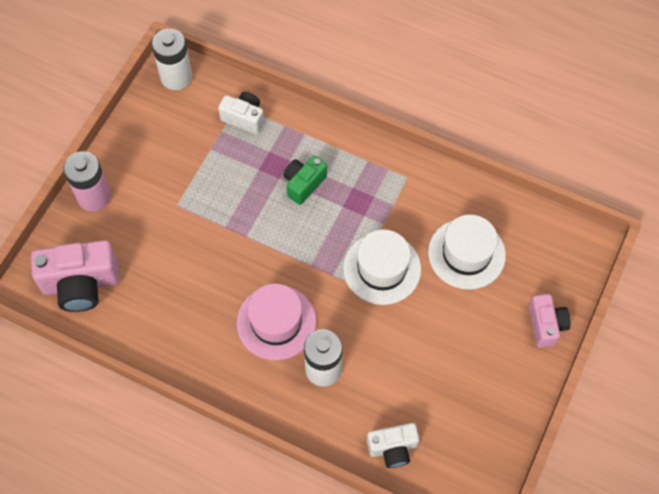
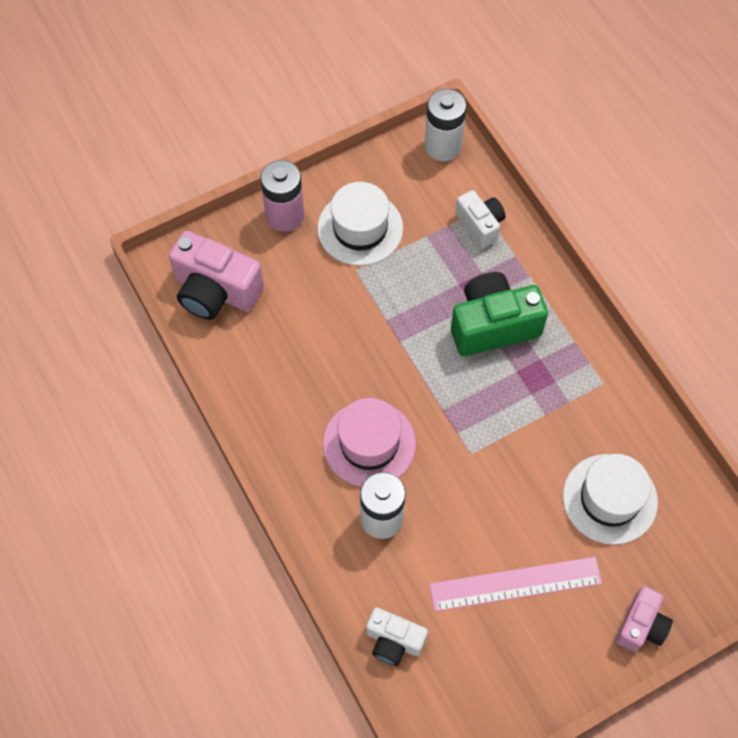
camera: 35 degrees right, 0 degrees up
green camera [283,156,327,205] -> green camera [451,272,548,356], size x1.68
white hat [343,230,421,305] -> white hat moved to [317,182,403,266]
none -> pink ruler [429,557,602,611]

